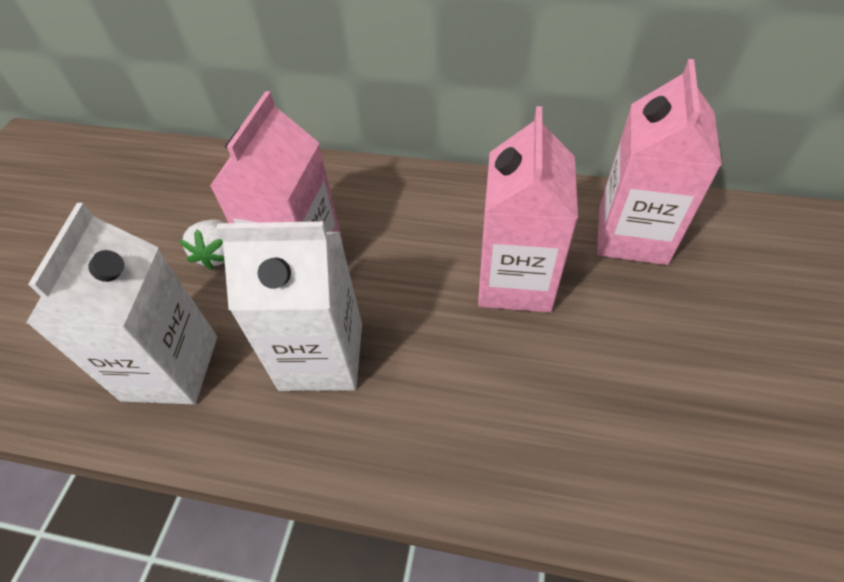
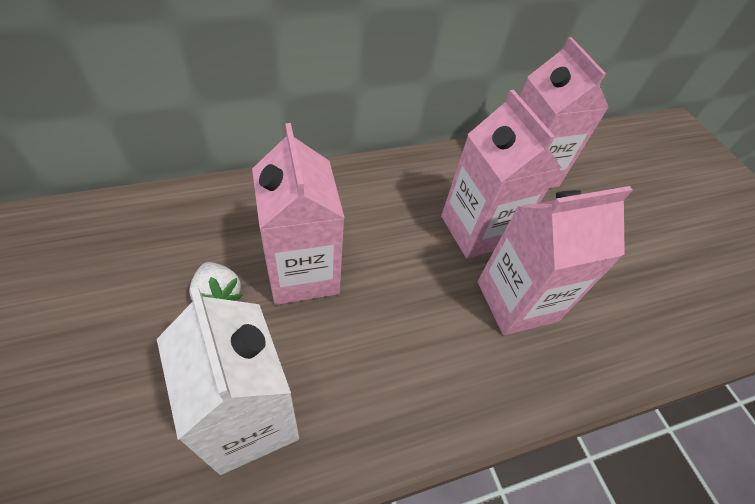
camera: 40 degrees left, 0 degrees up
white carton [216,221,362,391] -> none
none -> pink carton [478,186,632,335]

